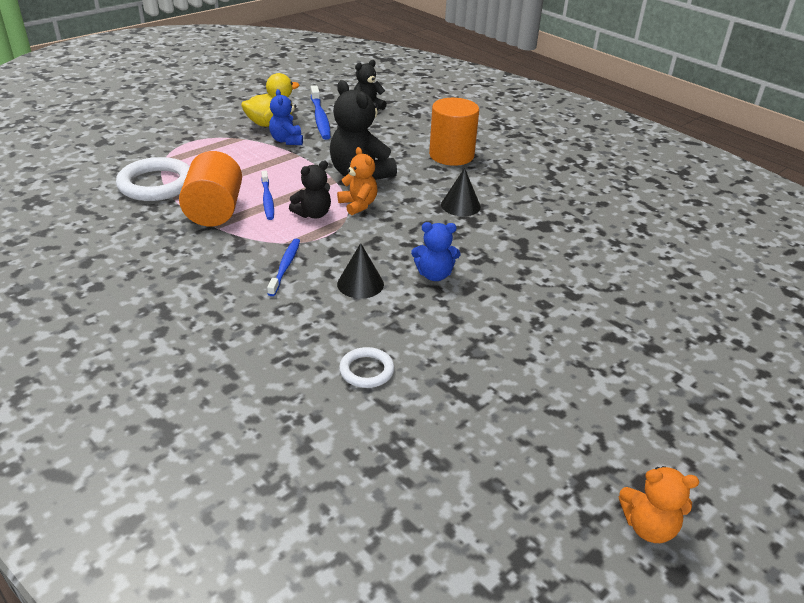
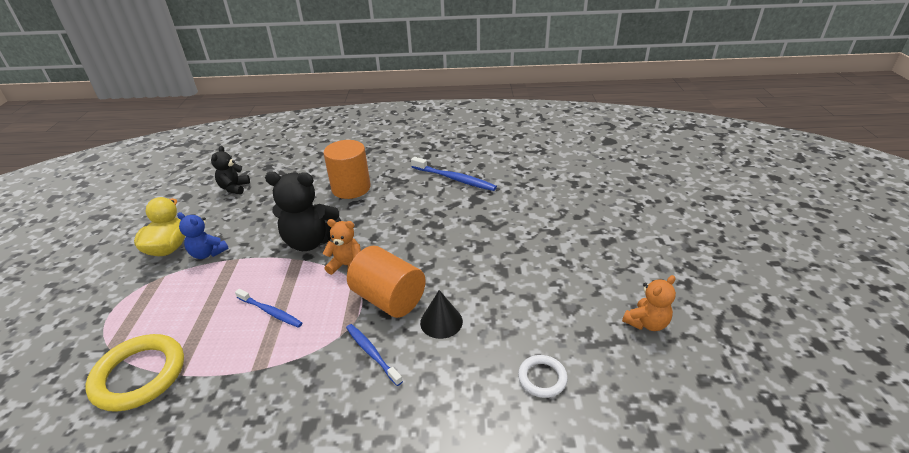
camera: 45 degrees left, 0 degrees up
white ring [116,157,190,201] -> yellow ring [86,334,184,412]
orange cylinder [179,151,242,226] -> orange cylinder moved to [347,246,426,318]
black teddy bear [289,161,331,218] -> none
blue toothbrush [311,86,331,140] -> blue toothbrush moved to [411,157,497,191]
blue teddy bear [411,222,460,281] -> none
black cone [441,168,481,216] -> none
orange teddy bear [619,466,699,543] -> orange teddy bear moved to [622,275,676,331]

